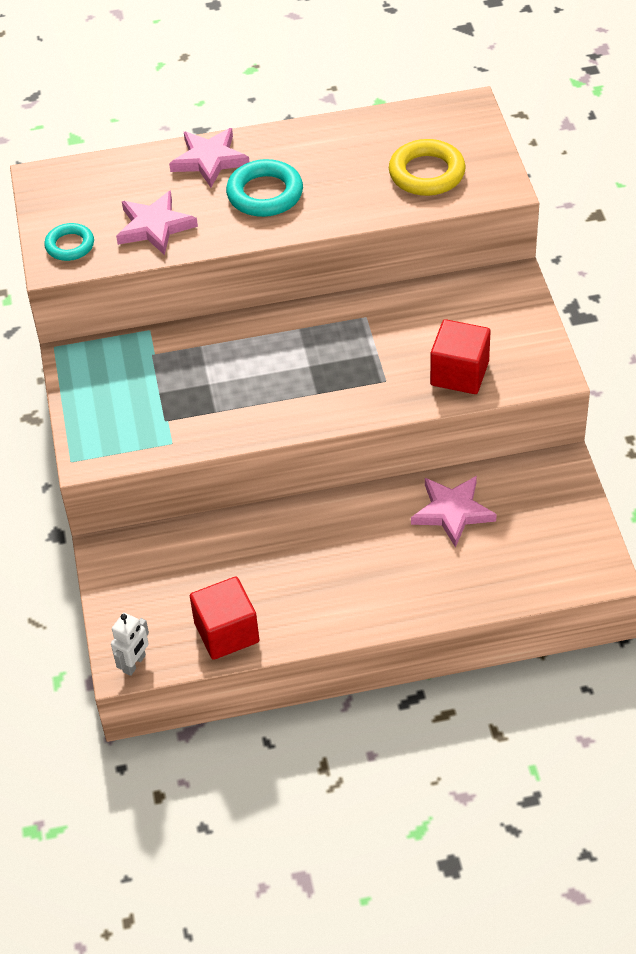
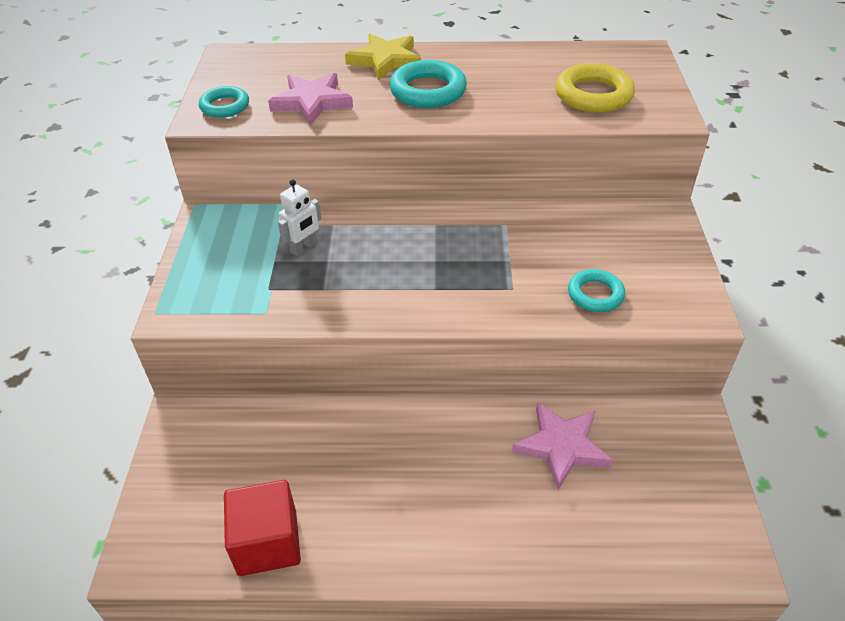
camera: 10 degrees right, 5 degrees down
white robot [111,613,149,676] -> white robot moved to [278,179,322,256]
pink star [169,128,249,187] -> yellow star [345,33,421,80]
red cube [430,319,491,394] -> turquoise ring [568,269,625,312]

